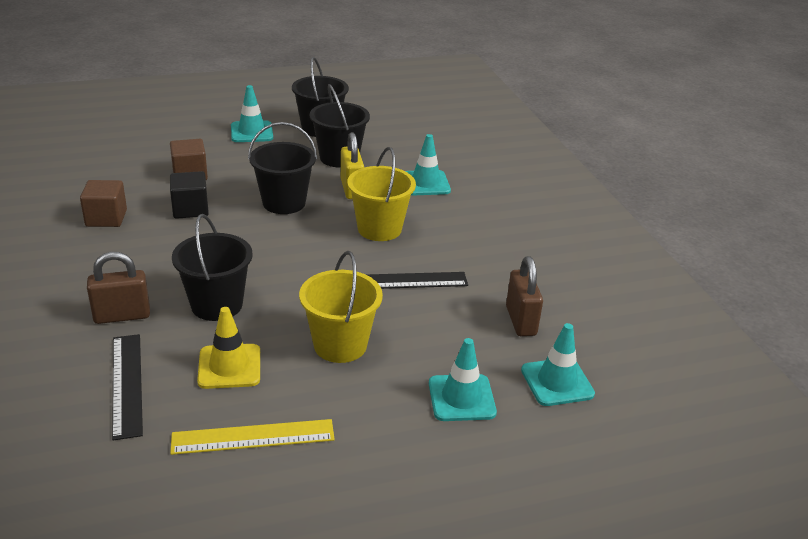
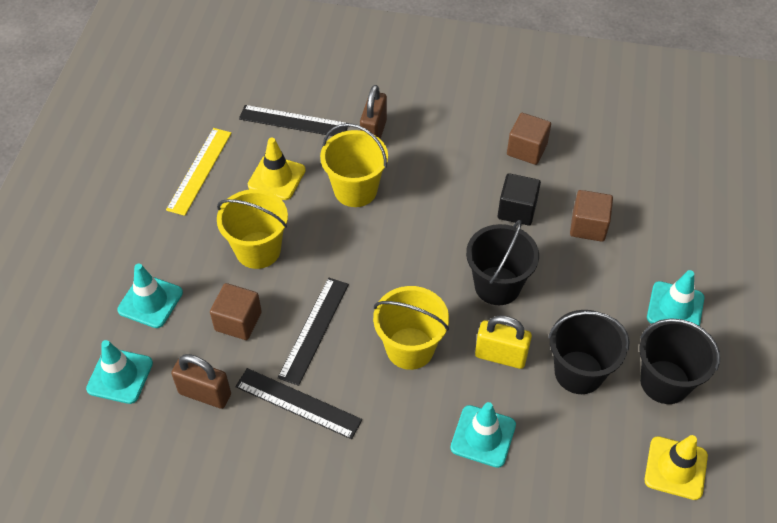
camera: 120 degrees right, 20 degrees up
black bucket [172,214,253,321] -> yellow bucket [320,123,388,207]
none -> brown cube [210,283,262,340]
none -> black ruler [235,368,362,439]
none -> yellow traffic cone [645,435,708,500]

